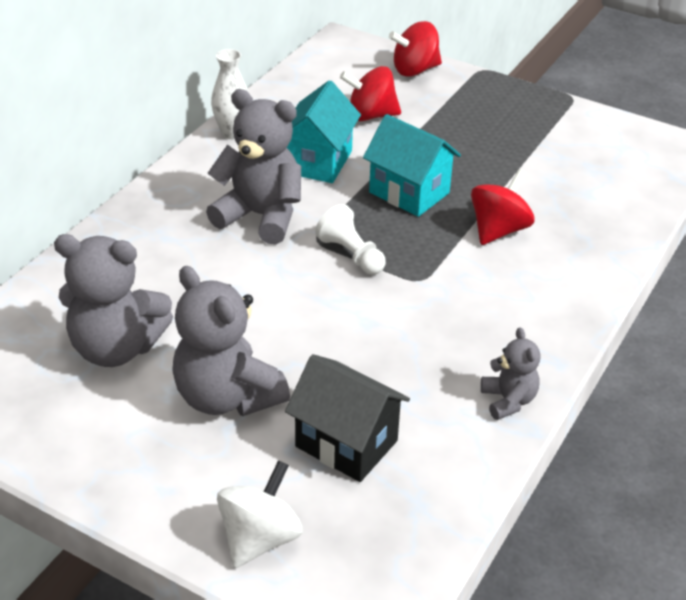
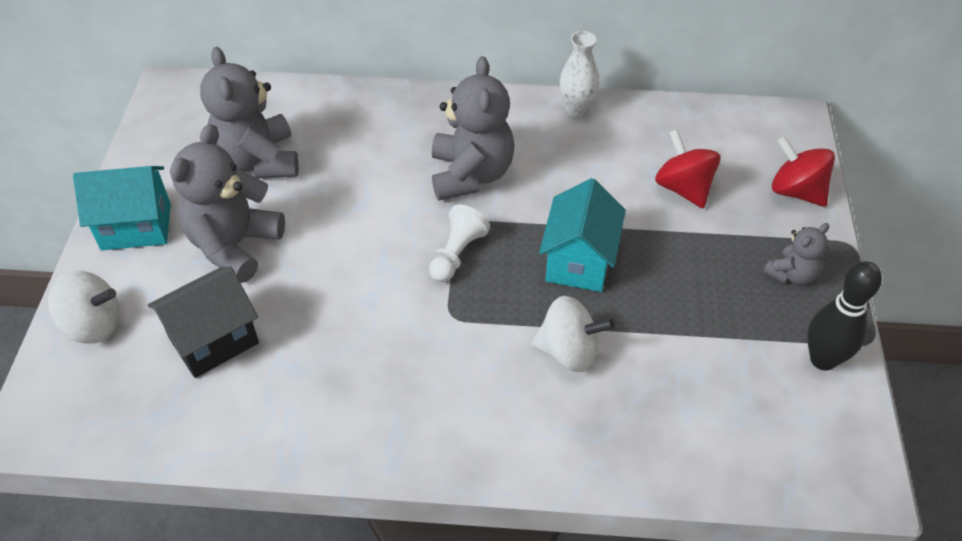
camera: 65 degrees right, 10 degrees up
black house [285,354,410,482] -> black house turned 45 degrees clockwise [148,267,259,378]
turquoise house [287,80,361,183] -> turquoise house moved to [73,166,171,251]
red spinning top [471,169,535,245] -> white spinning top [532,296,615,372]
grey teddy bear [481,327,541,420] -> grey teddy bear moved to [763,223,829,285]
none -> black bowling pin [807,261,882,370]

